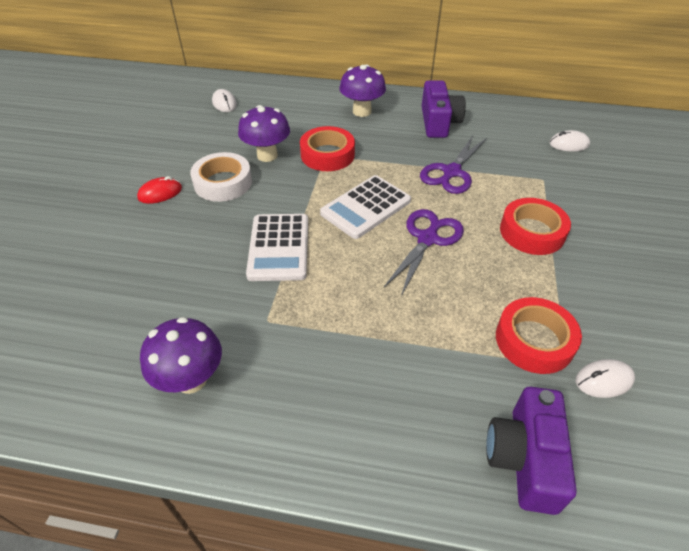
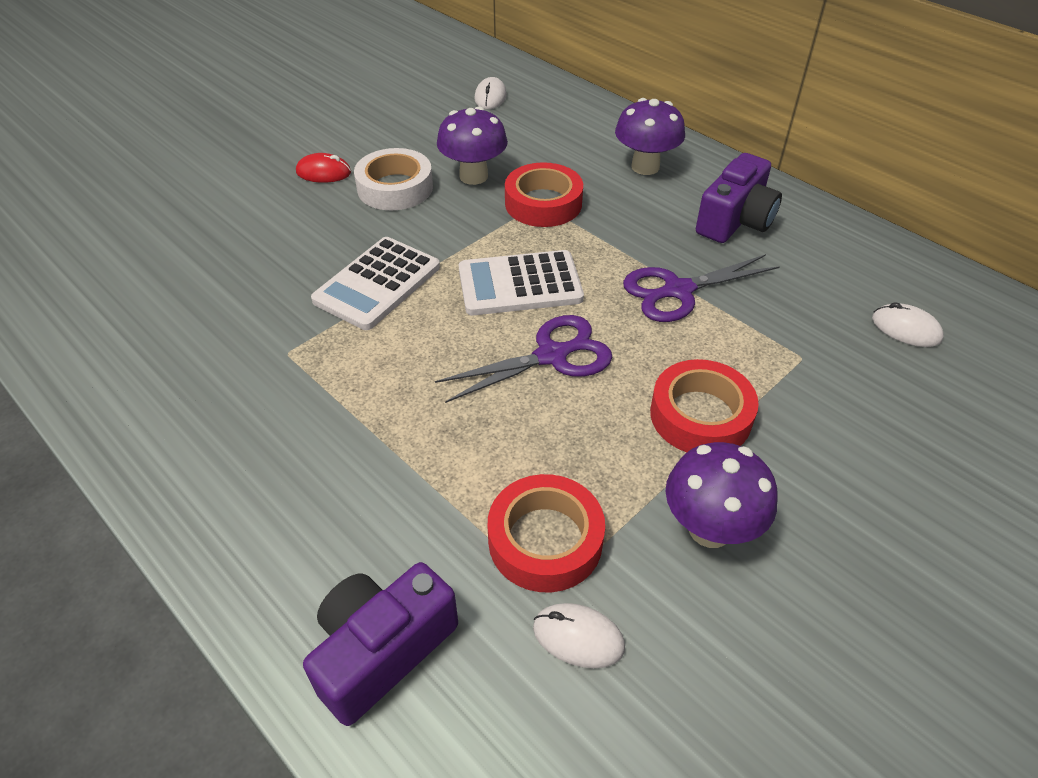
camera: 35 degrees right, 0 degrees up
purple mushroom [140,317,222,394] -> purple mushroom moved to [666,442,778,548]

